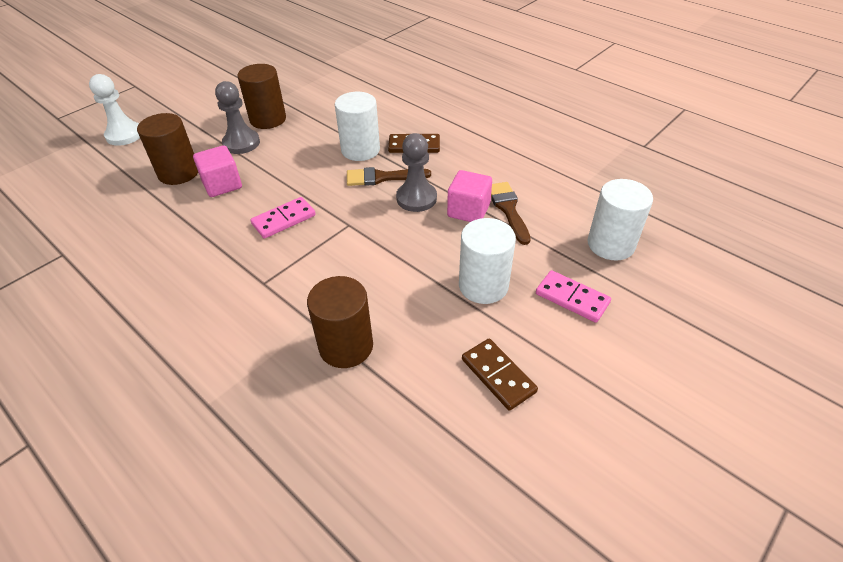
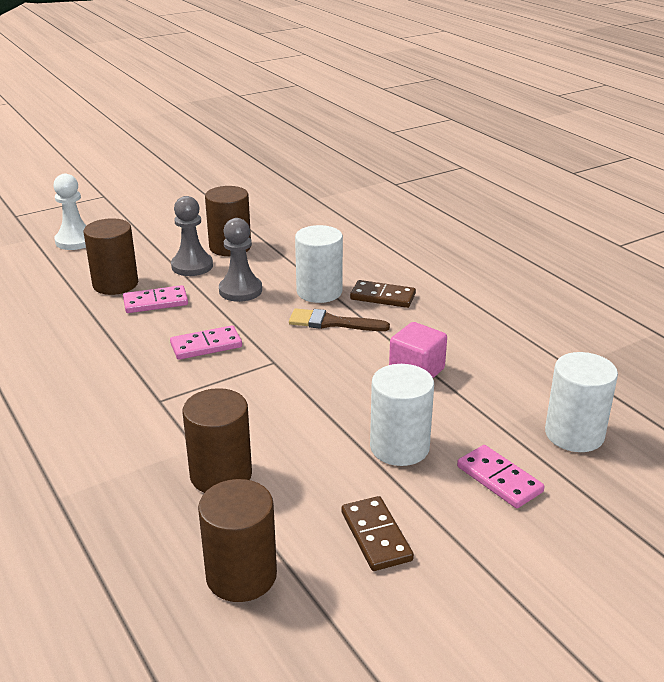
camera: 15 degrees right, 15 degrees down
pink cube [193,145,242,197] -> pink domino [123,285,188,313]
grey pawn [396,133,437,212] -> grey pawn moved to [219,218,262,302]
brown brush [491,182,531,245] -> none
none -> brown cylinder [198,479,277,602]

